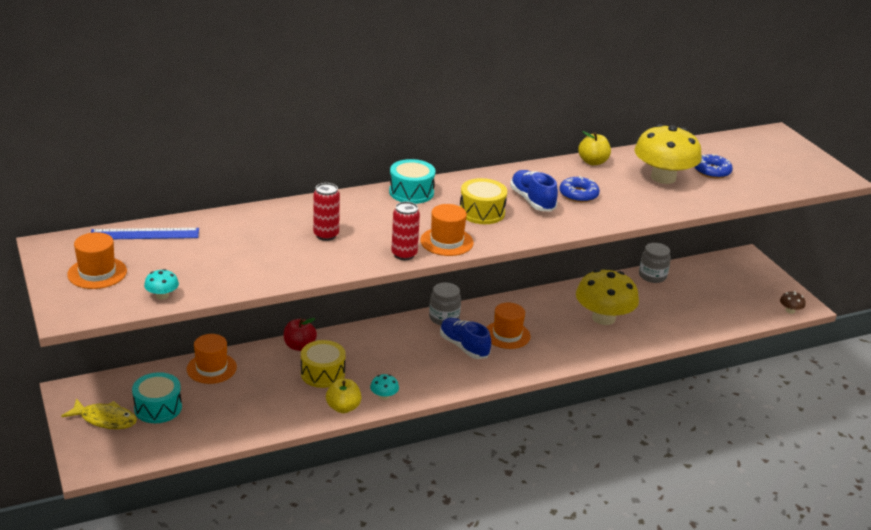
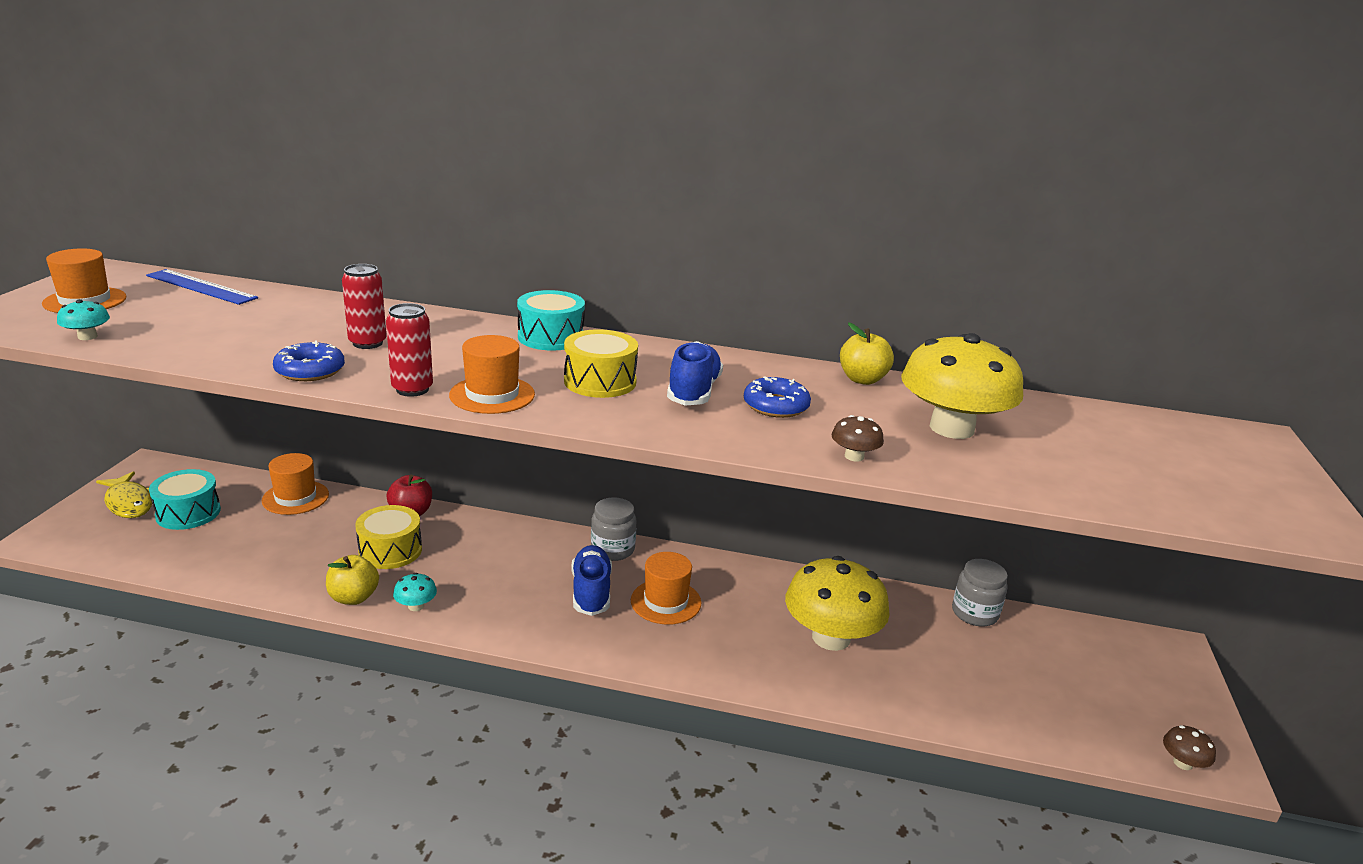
camera: 35 degrees right, 5 degrees down
blue donut [695,154,733,179] -> blue donut moved to [273,340,345,381]
none -> brown mushroom [832,415,884,462]

